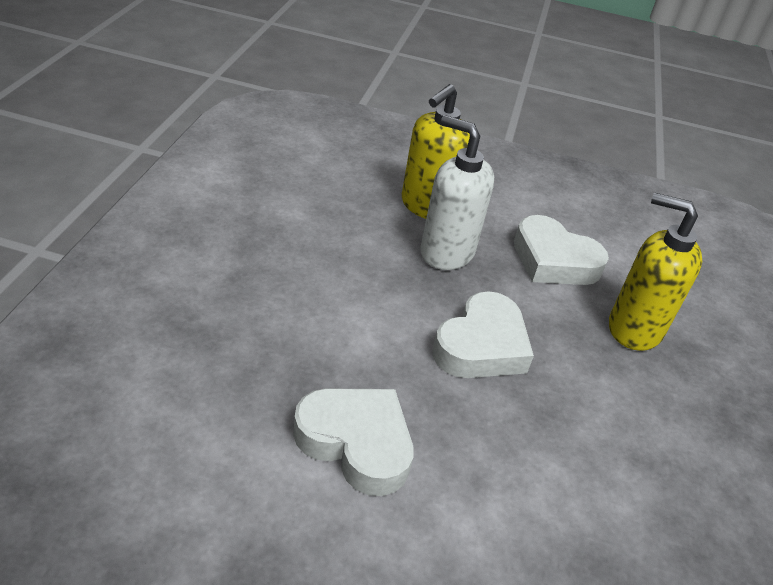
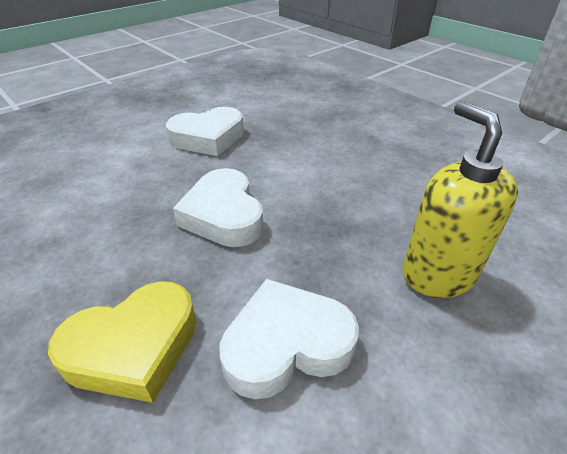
camera: 130 degrees right, 0 degrees up
white soap dispenser [420,115,494,270] -> none
yellow soap dispenser [609,192,702,351] -> yellow heart [48,281,197,403]

